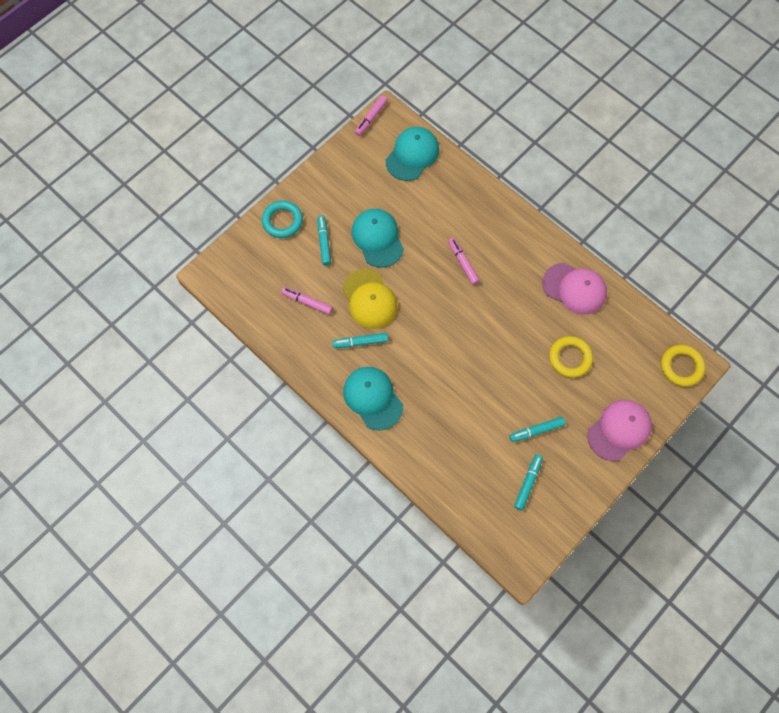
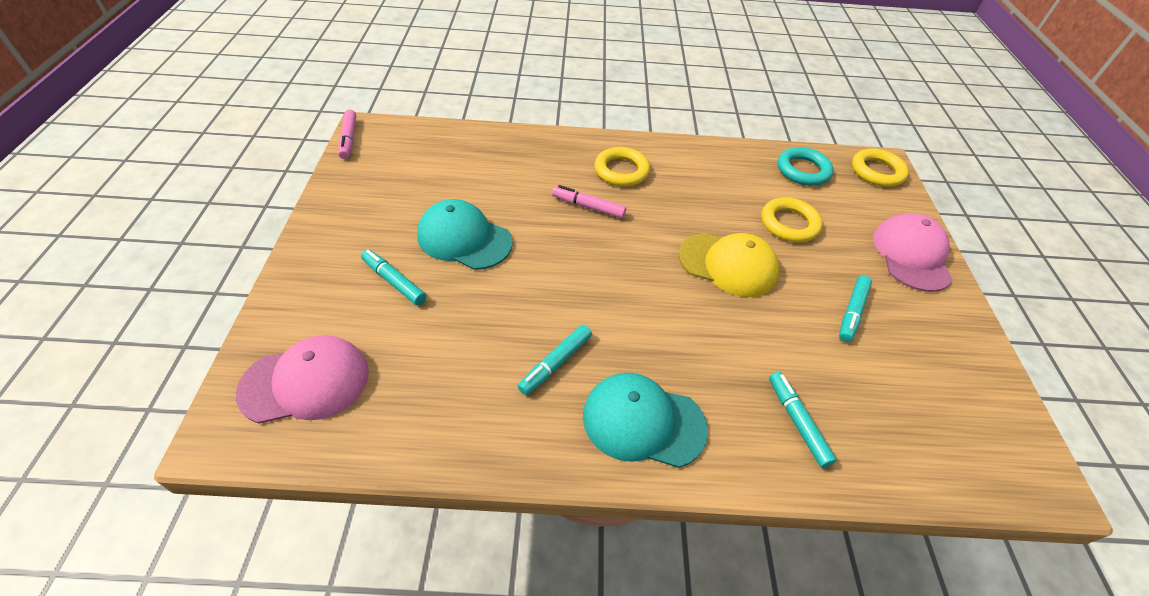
camera: 45 degrees left, 20 degrees down
turquoise ring [262,200,303,238] -> turquoise ring moved to [778,147,833,186]
pink marker [281,287,333,315] -> none
yellow cap [342,269,398,329] -> yellow cap moved to [678,233,779,297]
turquoise cap [386,127,439,181] -> none
turquoise marker [514,454,543,511] -> turquoise marker moved to [769,372,837,468]
pink cap [542,263,607,315] -> pink cap moved to [236,335,369,424]
none -> yellow ring [594,147,650,187]

